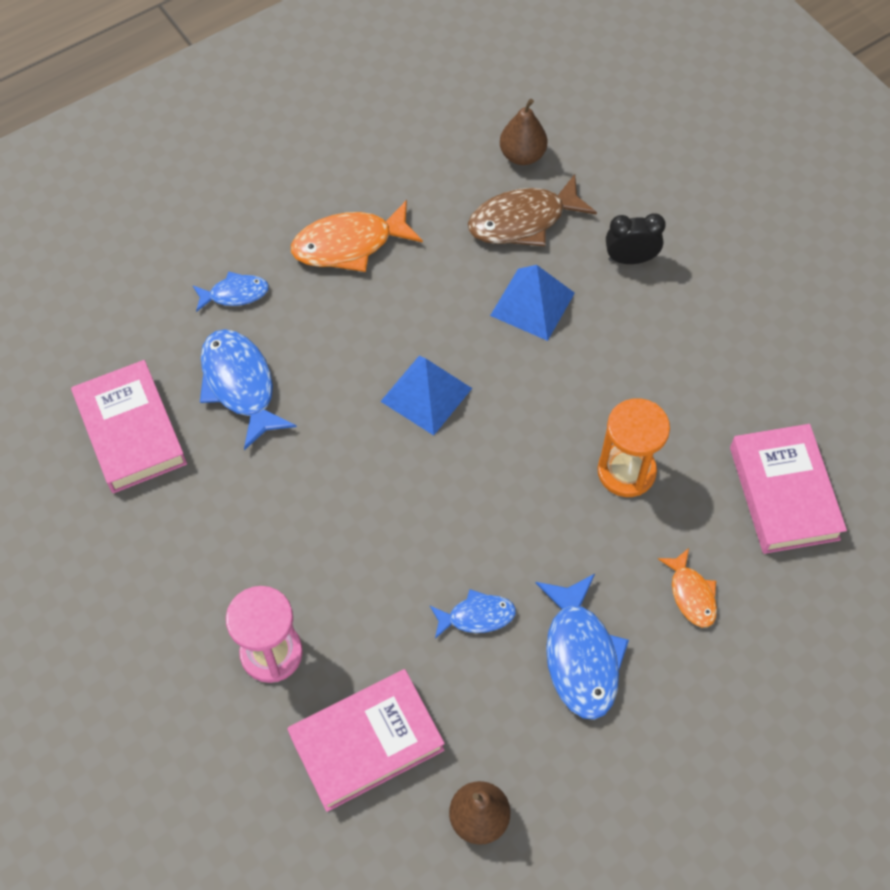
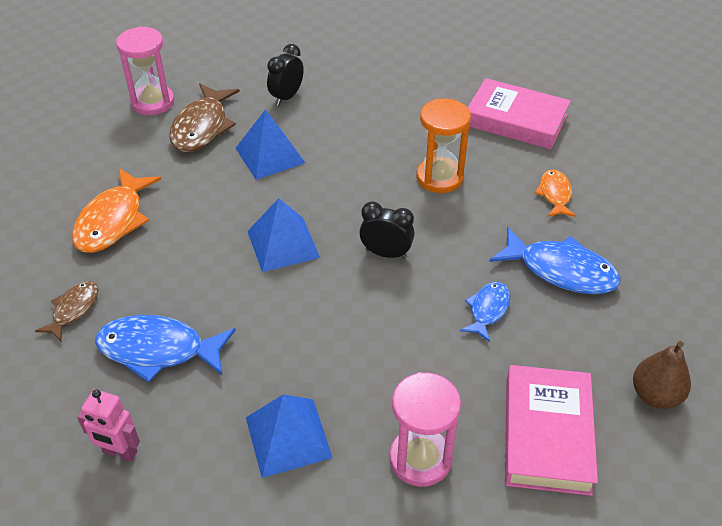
camera: 55 degrees left, 15 degrees down
pink book [71,360,187,493] -> pink robot [77,389,140,462]
blue fish [193,272,269,312] -> brown fish [35,281,98,341]
brown pear [500,99,547,165] -> pink hourglass [116,27,174,115]
orange fish [658,548,717,627] -> orange fish turned 105 degrees counterclockwise [535,169,576,217]
none -> blue pyramid [246,394,333,478]
none -> black clock [359,201,415,259]

